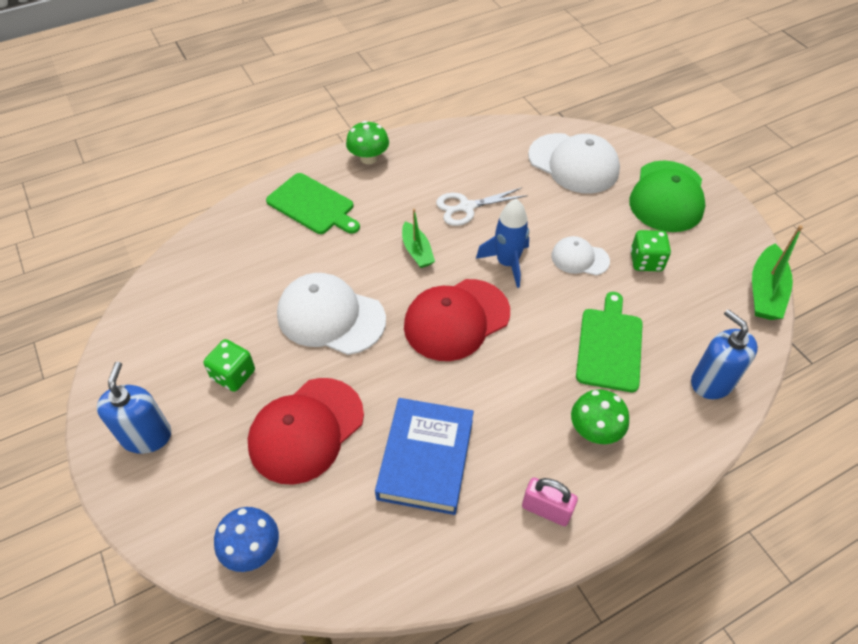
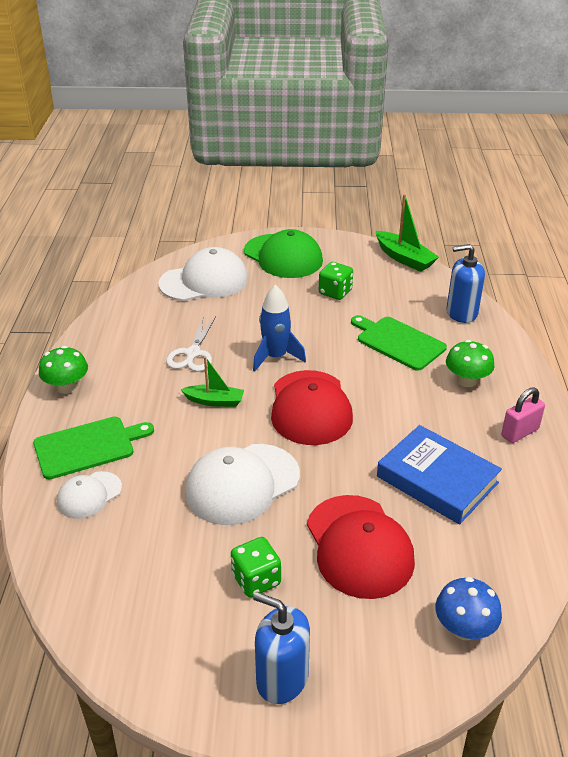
camera: 60 degrees left, 15 degrees down
white cap [551,236,610,276] -> white cap moved to [57,471,122,519]

